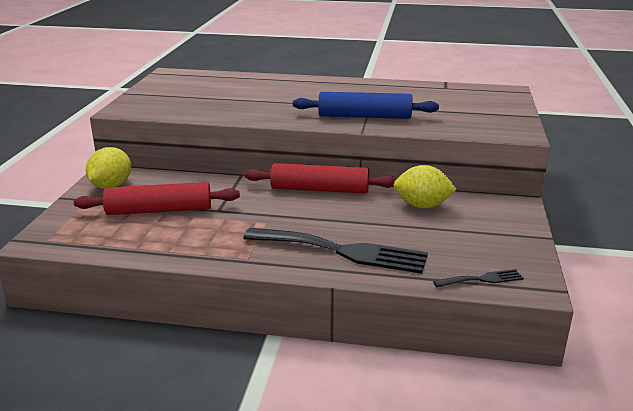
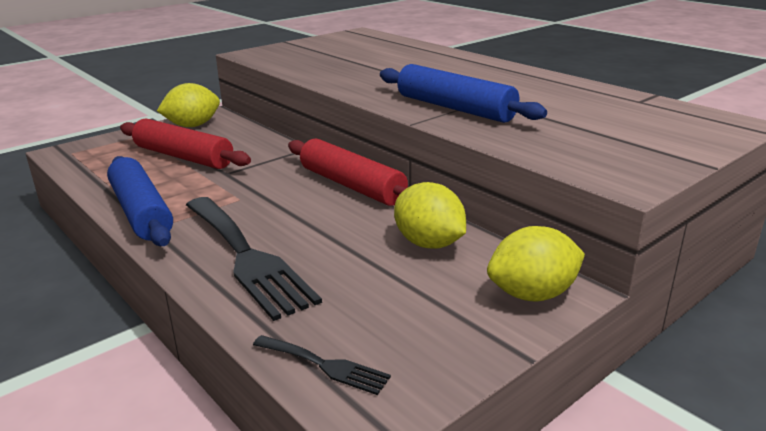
camera: 40 degrees right, 0 degrees up
none -> blue rolling pin [107,156,173,246]
none -> yellow lemon [487,226,585,301]

